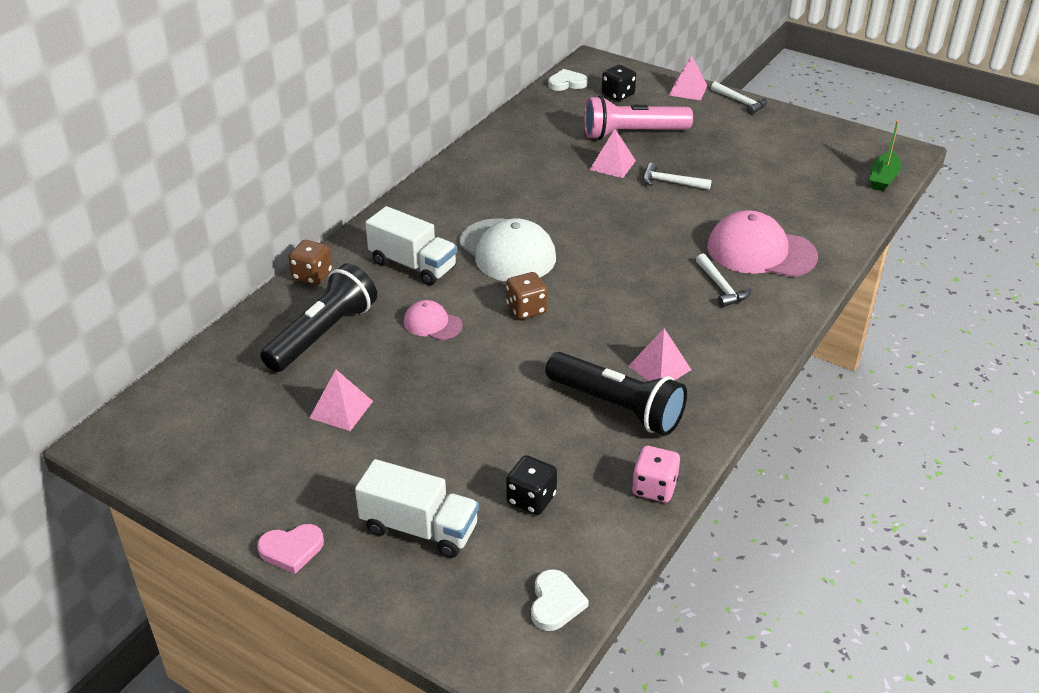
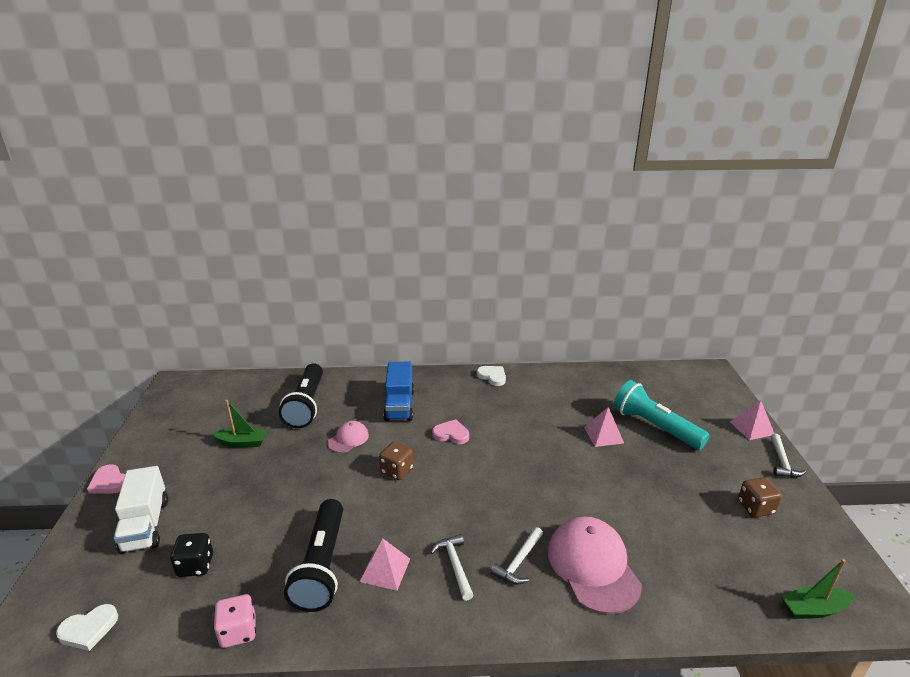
camera: 55 degrees right, 10 degrees down
black flashlight [260,263,377,372] -> black flashlight turned 90 degrees clockwise [279,363,323,428]
brown dice [288,240,332,285] -> brown dice moved to [738,477,782,517]
pink pyramid [309,370,373,431] -> green boat [212,400,268,448]
white truck [365,206,457,285] -> blue truck [383,362,414,421]
pink cap [404,300,463,340] -> pink cap turned 45 degrees clockwise [327,421,369,453]
white cap [459,218,556,282] -> pink heart [432,419,469,444]
white heart [548,69,588,91] -> white heart moved to [477,366,506,386]
pink flashlight [584,96,693,140] -> turquoise flashlight [613,380,710,450]
black dice [602,65,636,101] -> none
white hammer [643,163,712,190] -> white hammer moved to [430,534,474,601]

